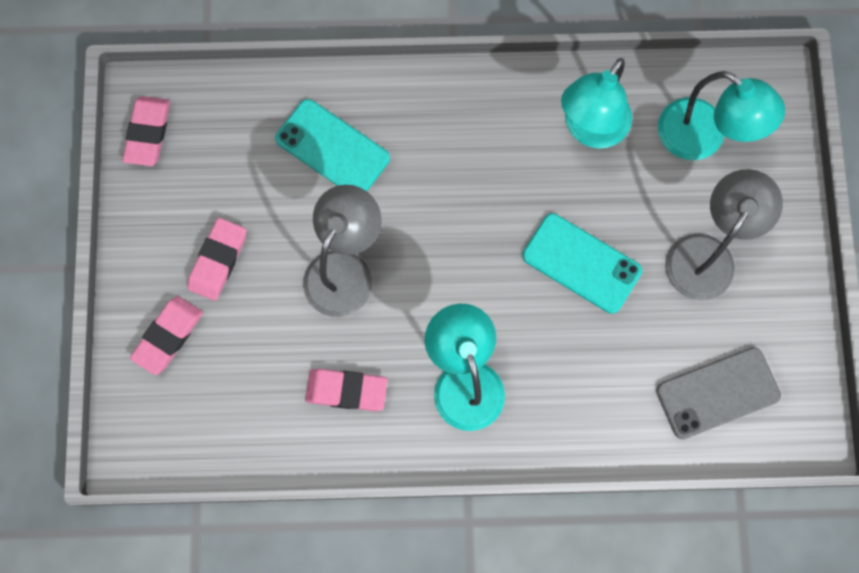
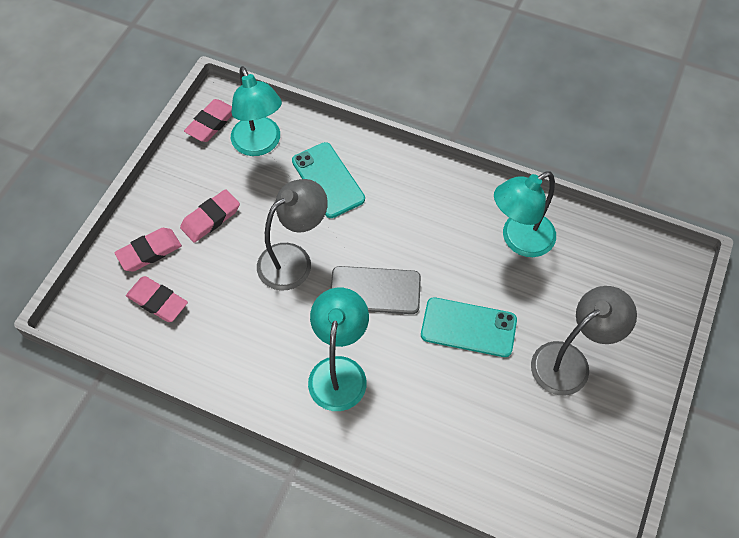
camera: 25 degrees right, 15 degrees down
pink eraser [305,369,388,411] -> pink eraser moved to [126,276,188,322]
turquoise phone [522,213,642,314] -> turquoise phone turned 45 degrees counterclockwise [421,297,517,357]
grey phone [656,347,781,439] -> grey phone moved to [330,266,421,314]
turquoise lamp [658,71,785,160] -> turquoise lamp moved to [231,66,282,156]

